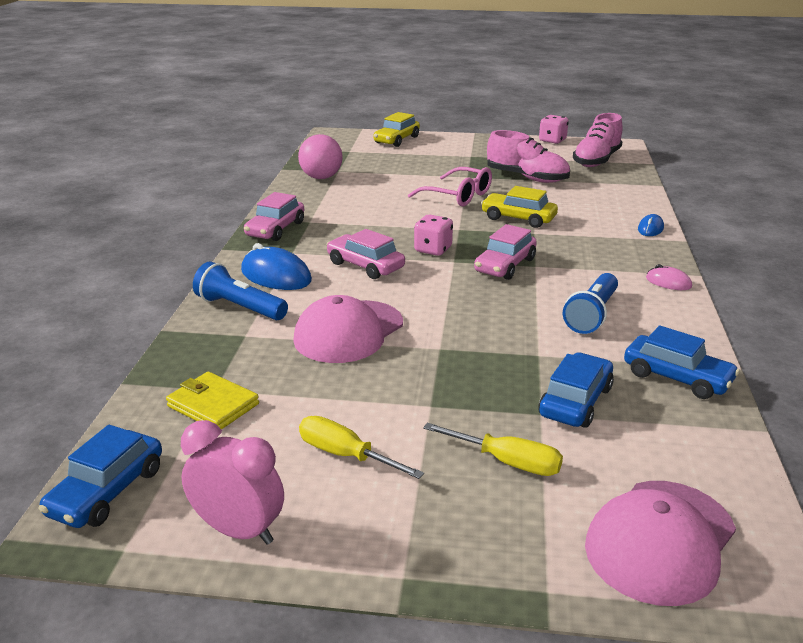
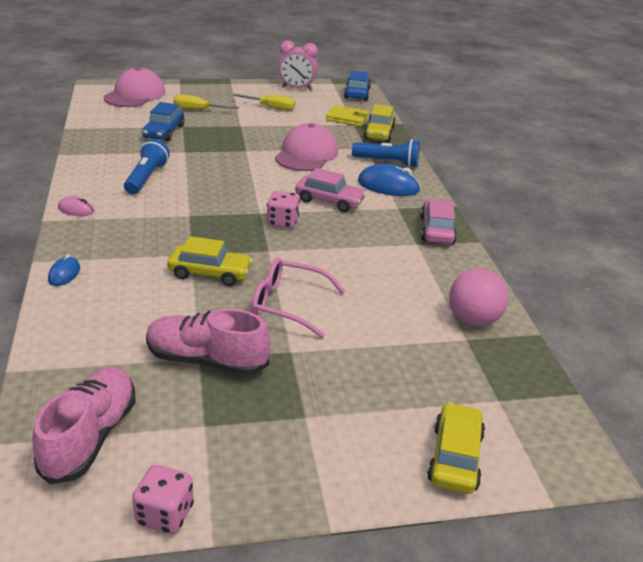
camera: 160 degrees right, 5 degrees up
pink car [474,224,537,280] -> none
blue car [624,325,740,399] -> none
none -> yellow car [364,104,396,142]

